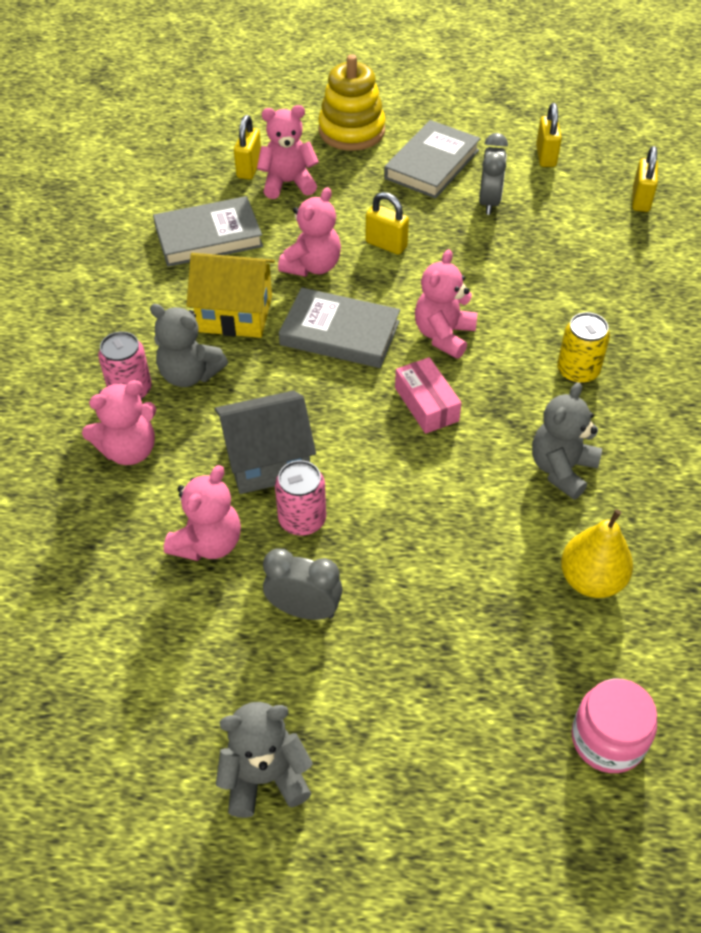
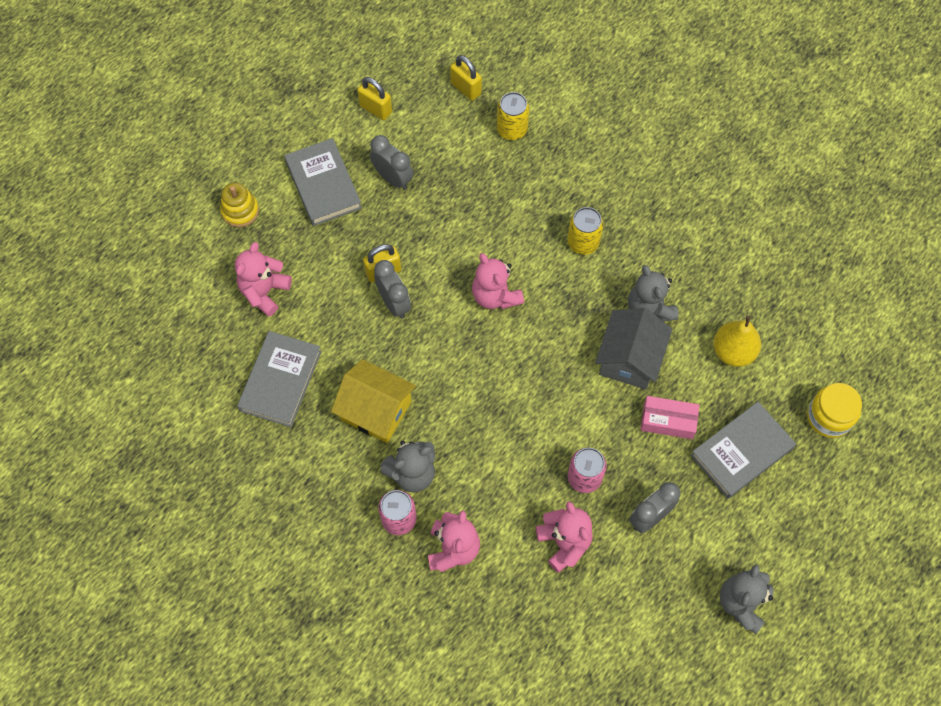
camera: 55 degrees left, 15 degrees up
yellow house [186,253,275,338] -> yellow house turned 75 degrees clockwise [331,359,416,443]
grey house [215,390,316,494] -> grey house moved to [595,308,672,390]
yellow padlock [234,115,261,180] -> none
pink teddy bear [278,187,341,277] -> none
grey book [279,288,400,368] -> grey book moved to [690,402,796,499]
yellow stacking toy [318,54,385,151] -> yellow stacking toy [220,183,259,227], size x0.61
pink box [395,357,461,434] -> pink box moved to [641,396,699,439]
pink jar [571,679,657,773] -> yellow jar [807,383,862,438]
none -> grey clock [374,260,411,319]
none -> yellow can [497,92,529,140]

